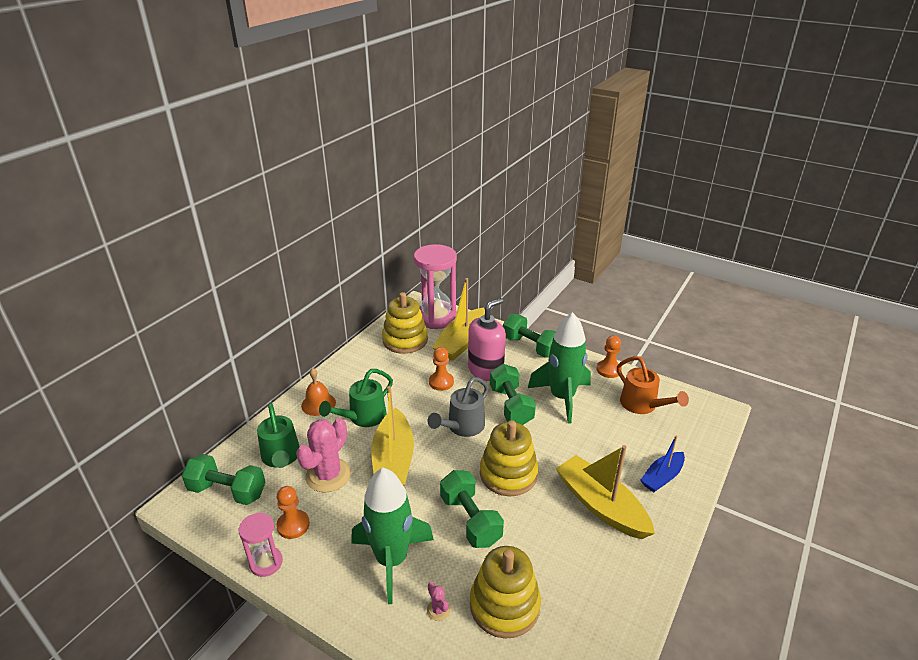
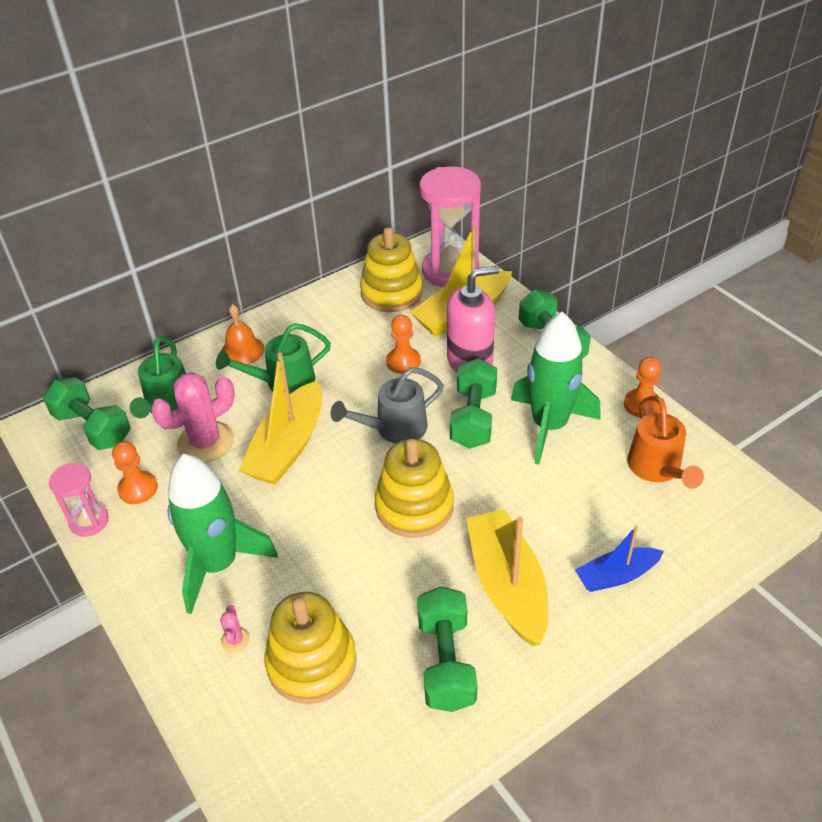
camera: 25 degrees right, 10 degrees up
green dumbbell [440,470,504,548] -> green dumbbell moved to [417,586,478,712]

